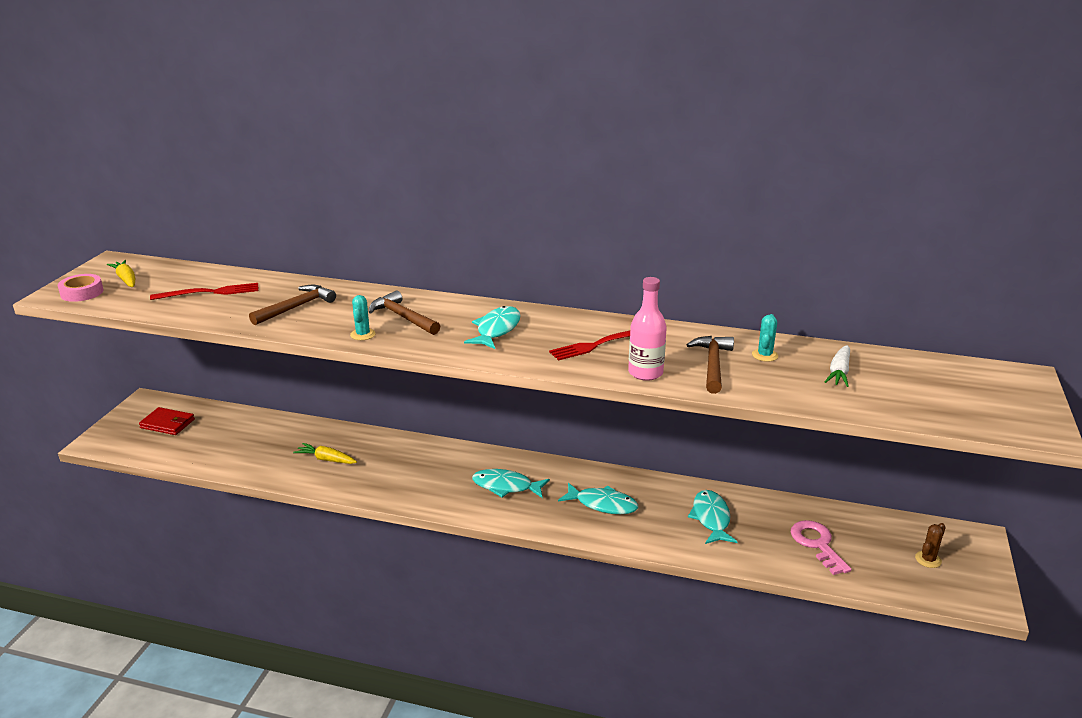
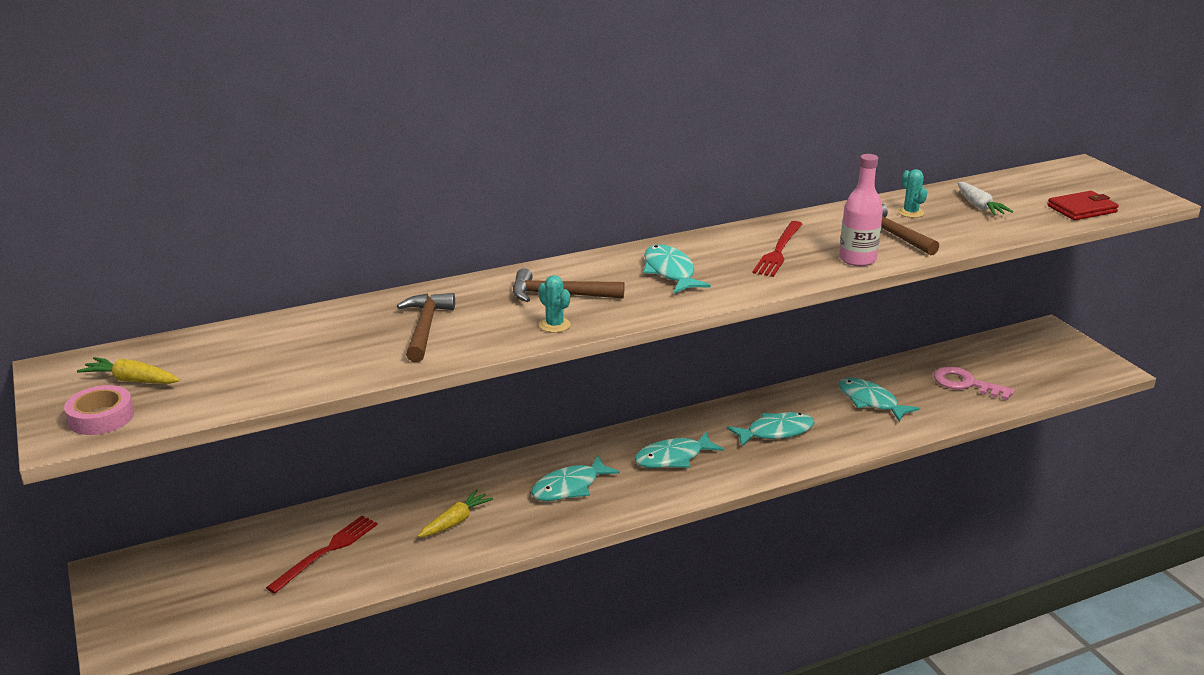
camera: 40 degrees left, 0 degrees up
red wallet [139,407,195,435] -> red wallet moved to [1047,191,1119,220]
red fork [150,283,258,300] -> red fork moved to [266,516,378,594]
yellow carrot [293,443,357,464] -> yellow carrot turned 150 degrees clockwise [418,489,493,537]
brown cactus [915,523,946,568] -> none
none -> turquoise fish [531,456,620,501]

